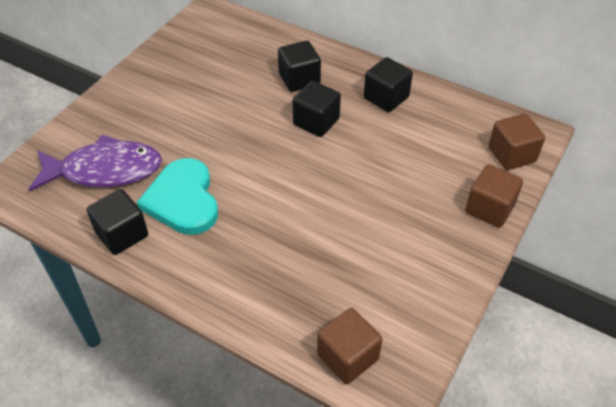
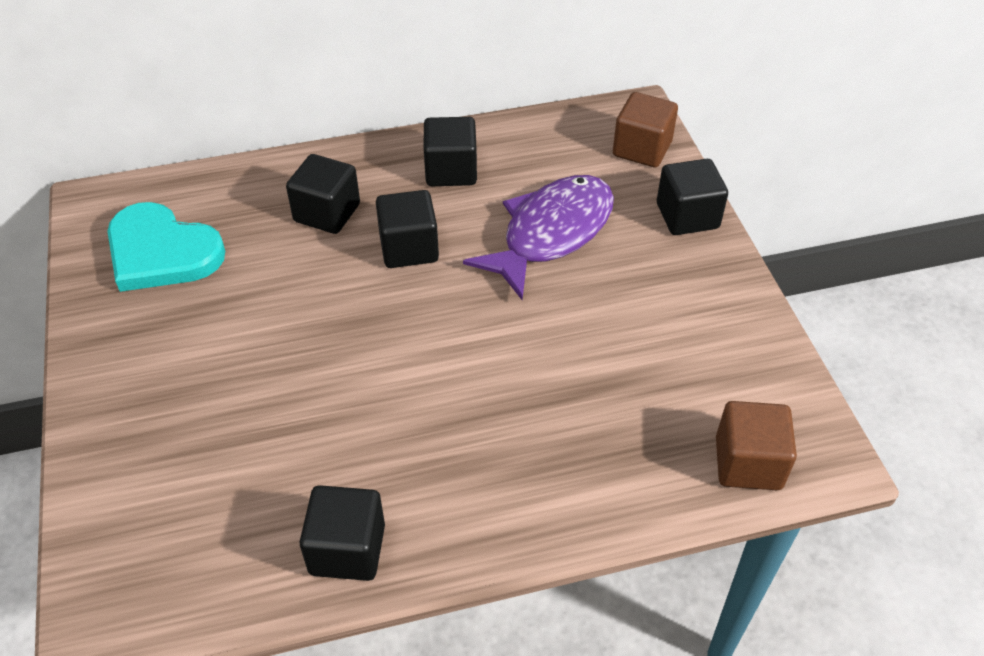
camera: 45 degrees left, 0 degrees up
purple fish [28,135,162,192] -> purple fish moved to [463,175,614,300]
turquoise heart [137,158,218,235] -> turquoise heart moved to [107,202,225,292]
brown cube [465,165,523,228] -> black cube [657,159,728,235]

